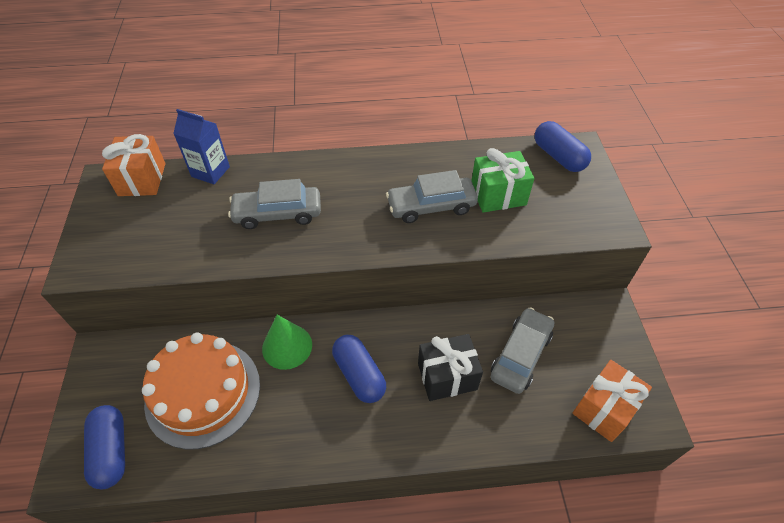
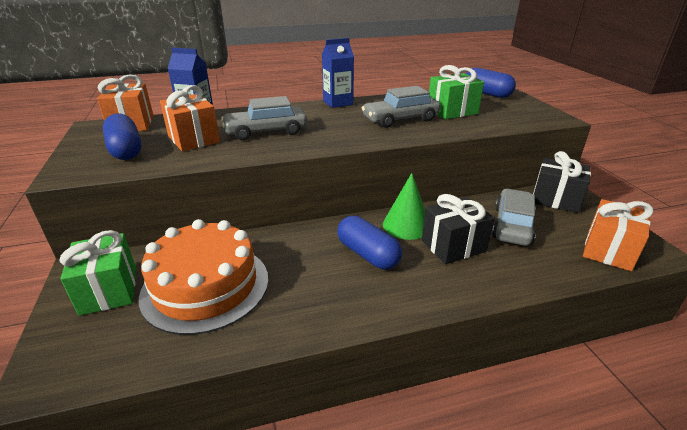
camera: 10 degrees left, 20 degrees down
blue capsule [84,405,125,489] -> blue capsule moved to [103,114,141,160]
green cone [262,315,312,370] -> green cone moved to [383,173,425,240]
none -> green gift [59,230,136,316]
none -> orange gift [160,85,220,151]
none -> blue carton [322,38,354,108]
none -> black gift [533,151,591,213]

